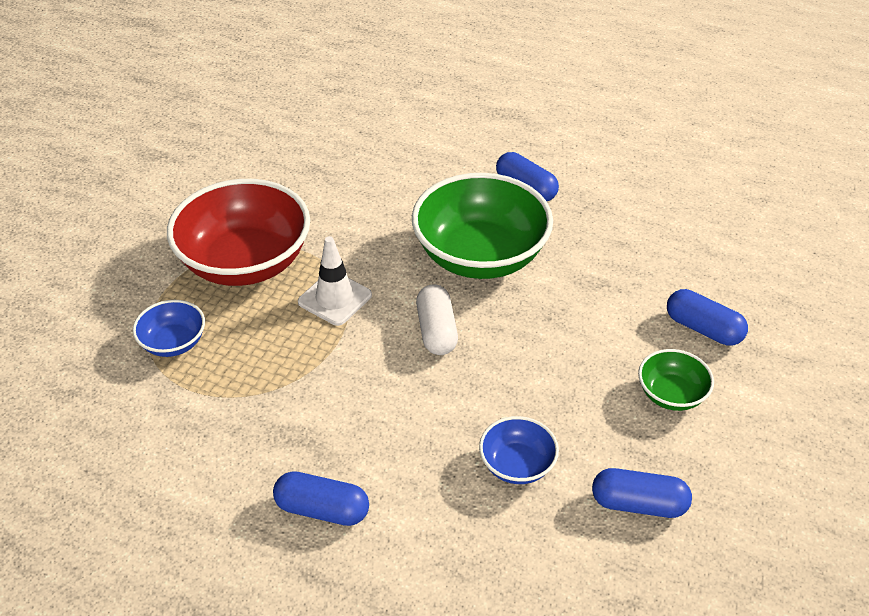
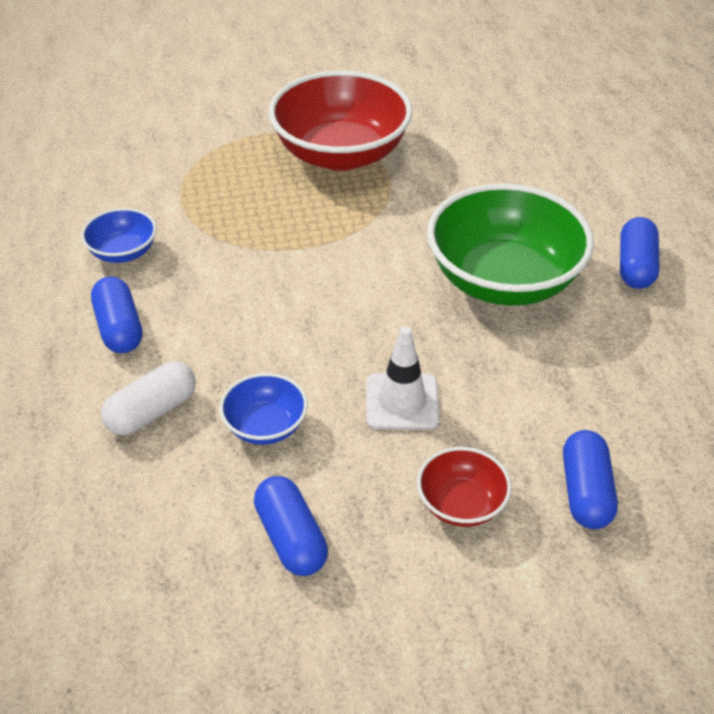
camera: 55 degrees right, 0 degrees up
blue bowl [133,300,205,357] -> blue bowl moved to [81,208,157,263]
white traffic cone [298,236,372,326] -> white traffic cone moved to [367,327,440,430]
white capsule [416,284,458,355] -> white capsule moved to [101,361,196,435]
green bowl [638,349,714,411] -> red bowl [417,447,512,527]

